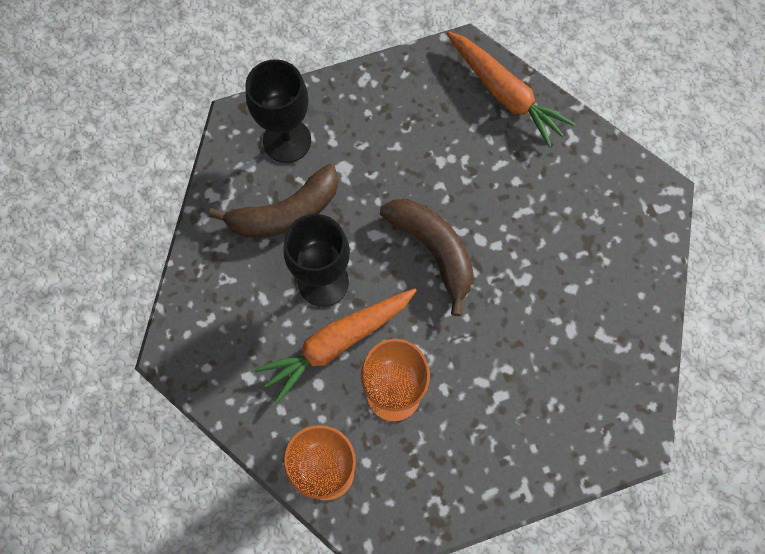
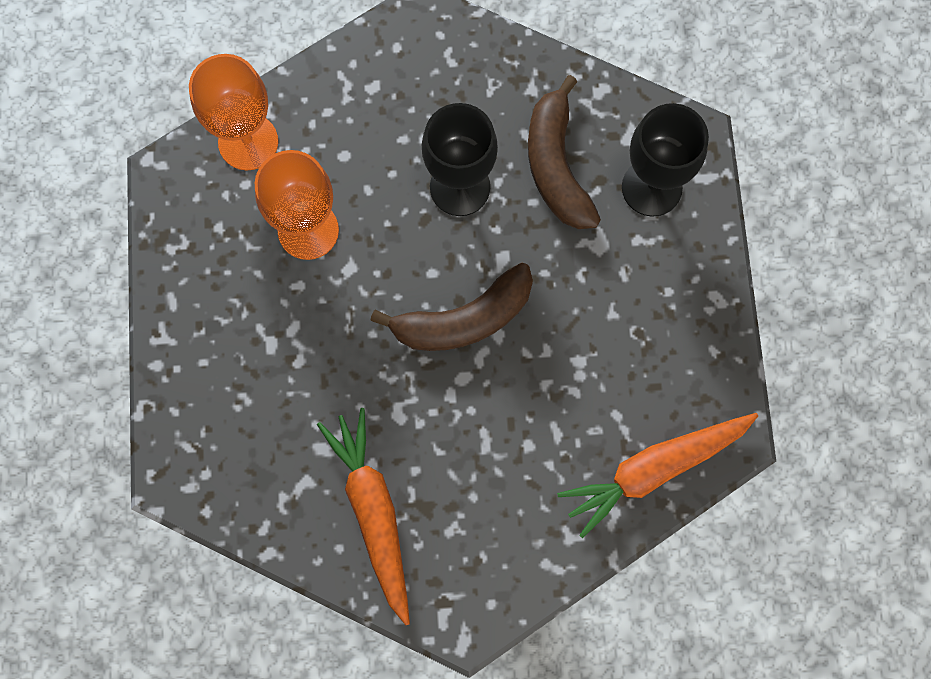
camera: 105 degrees right, 5 degrees up
orange carrot [254,288,417,404] -> orange carrot moved to [317,408,410,625]

